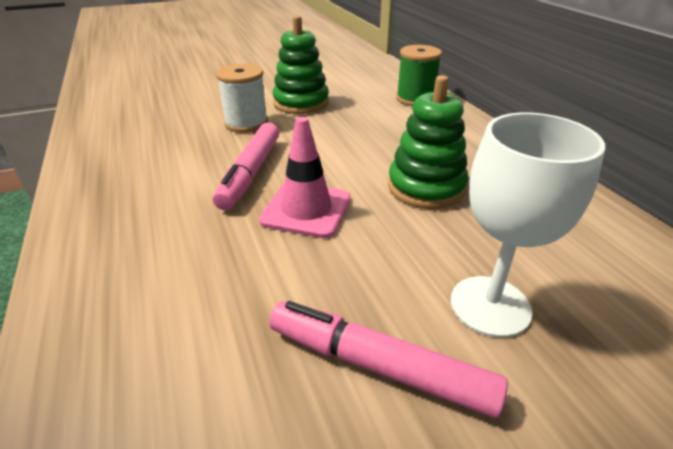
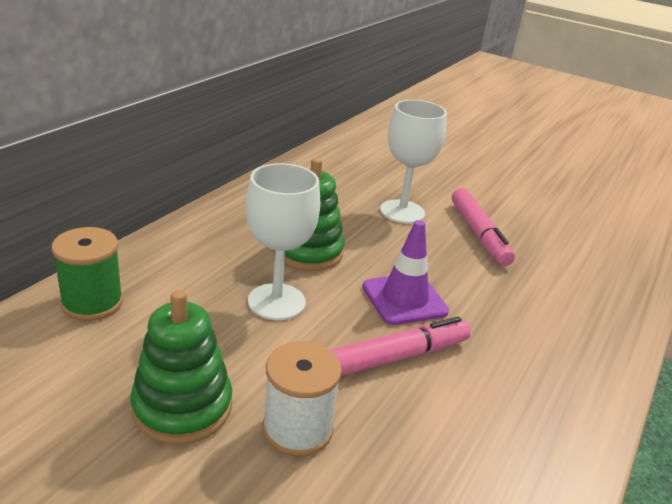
camera: 130 degrees left, 5 degrees down
pink traffic cone [259,117,351,238] -> purple traffic cone [363,220,449,325]
none -> white goblet [246,163,320,320]

